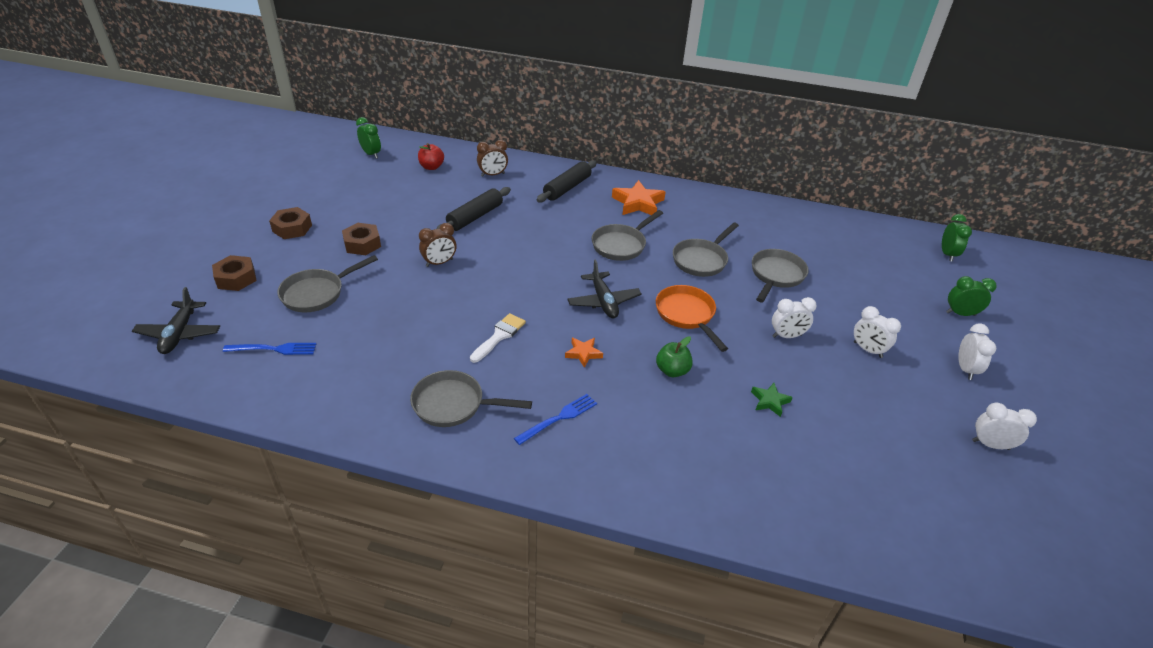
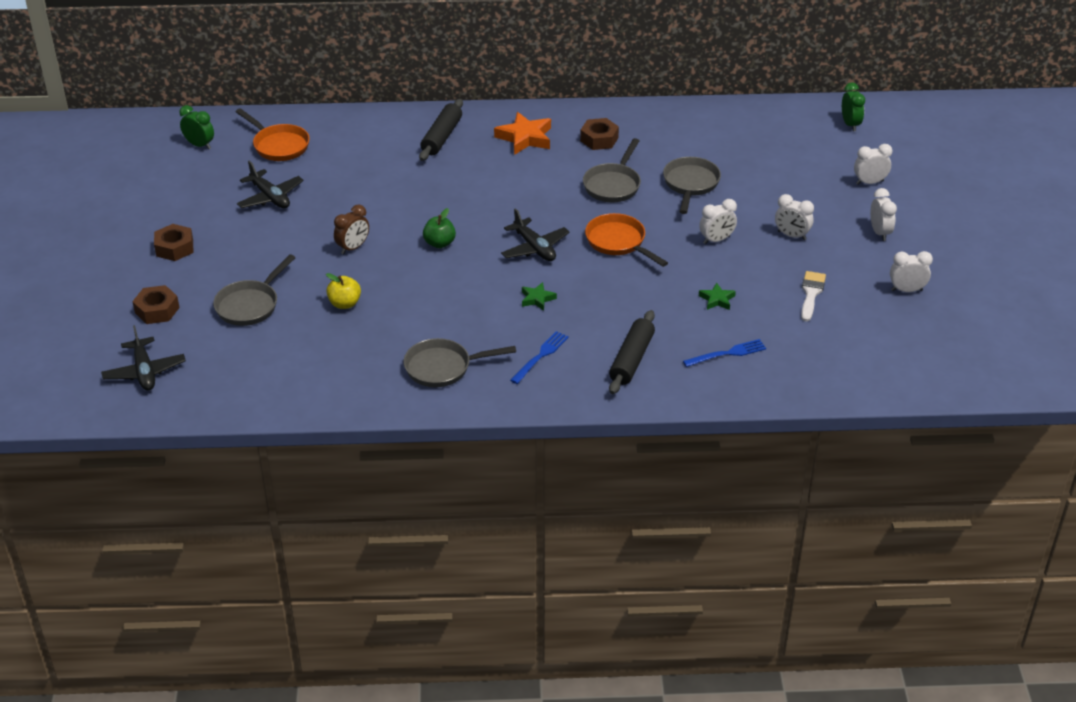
camera: 15 degrees left, 0 degrees up
blue fork [223,343,316,355] -> blue fork moved to [683,339,766,367]
brown nut [342,223,381,255] -> brown nut moved to [580,118,619,150]
red apple [418,143,444,170] -> orange pan [236,108,310,161]
black rolling pin [437,187,511,231] -> black rolling pin moved to [609,310,655,394]
white brush [470,313,526,363] -> white brush moved to [801,271,826,321]
brown clock [477,140,508,177] -> none
orange star [565,338,603,368] -> green star [522,282,557,311]
grey pan [592,210,663,261] -> none
green apple [656,336,692,377] -> green apple moved to [423,208,456,248]
green clock [946,276,997,316] -> white clock [854,144,892,185]
none -> black plane [237,160,304,208]
none -> yellow apple [326,273,361,309]

